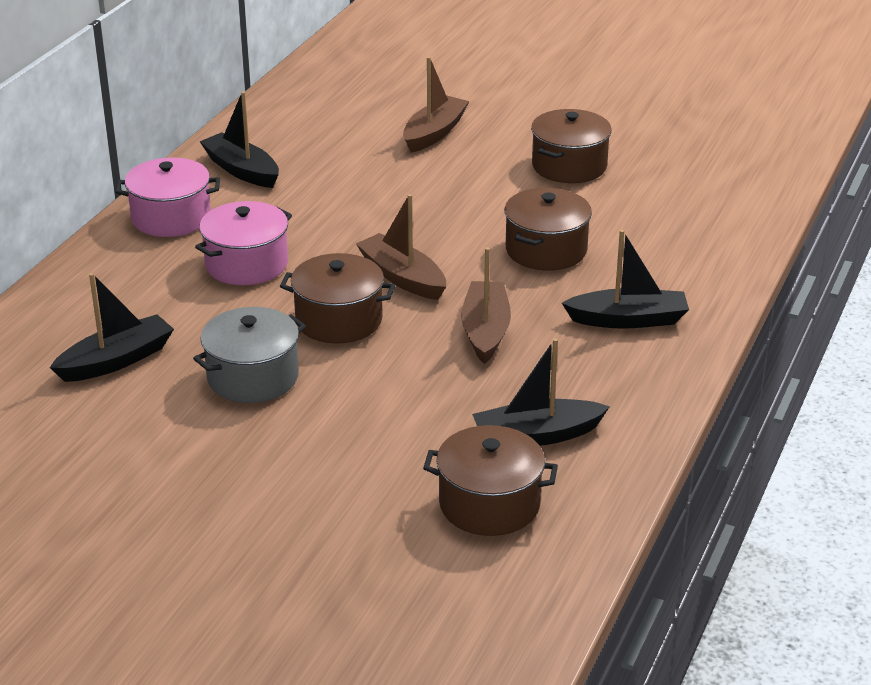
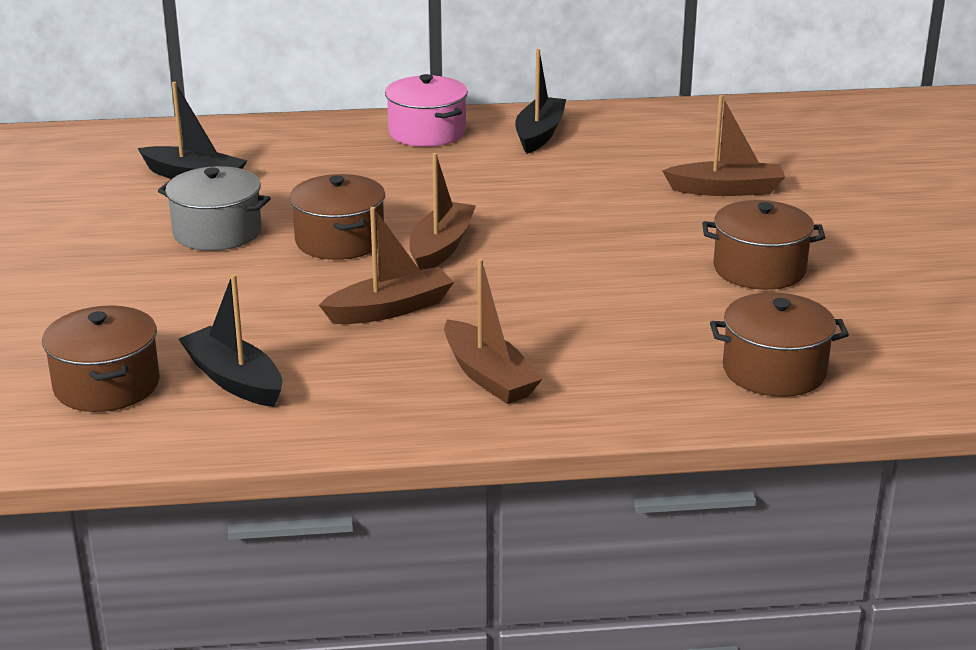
camera: 60 degrees right, 5 degrees down
pink pot [195,201,292,285] -> none
brown pot [504,188,592,271] -> brown pot moved to [710,292,849,397]
black boat [562,230,689,329] -> brown boat [444,259,543,404]

